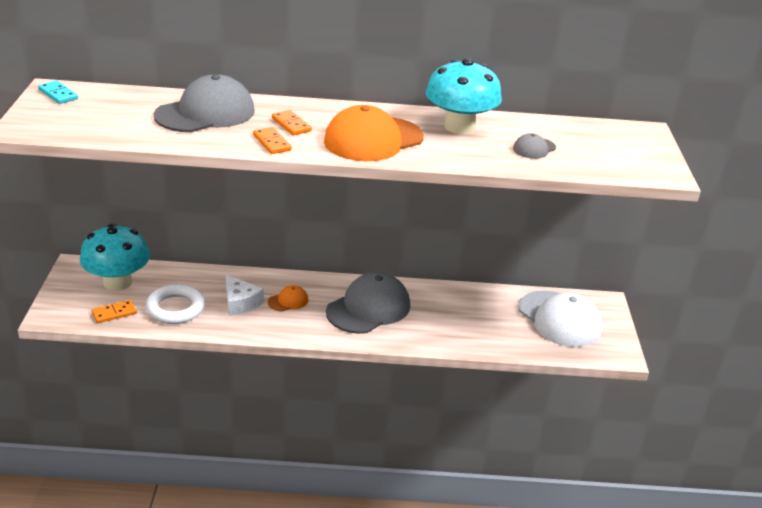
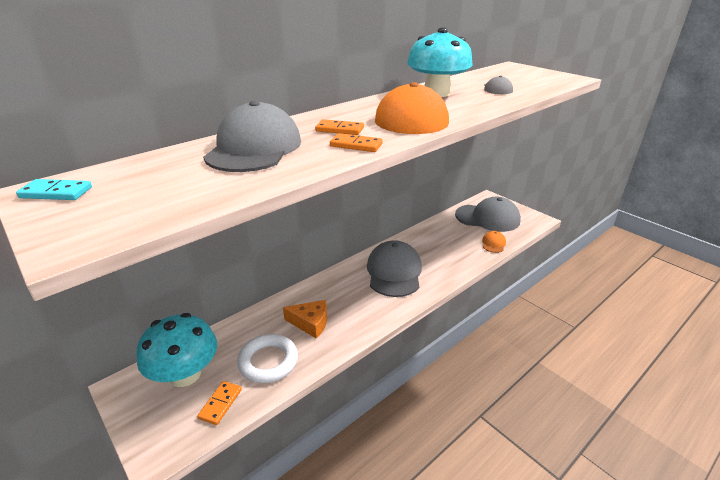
camera: 40 degrees left, 0 degrees up
white cheese [226,275,264,316] -> orange cheese [283,300,327,339]
orange cap [268,285,308,312] -> orange cap moved to [482,231,506,253]
white cap [518,291,602,347] -> grey cap [455,197,521,232]

